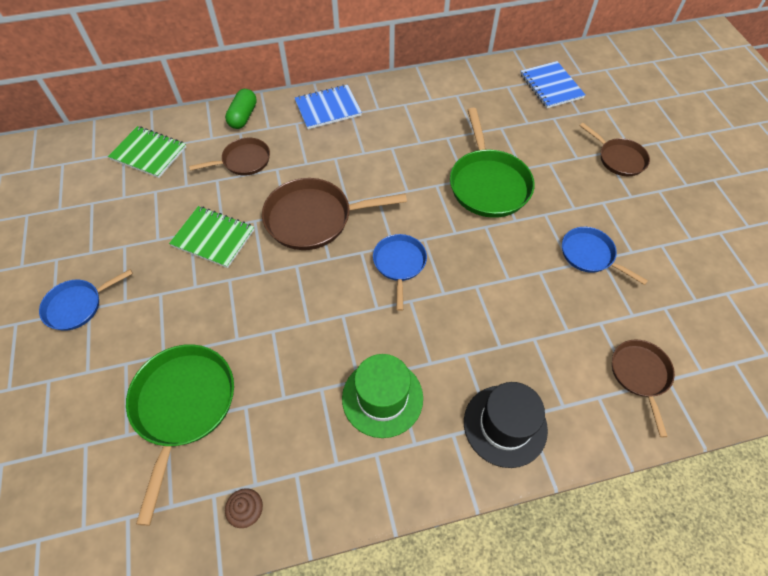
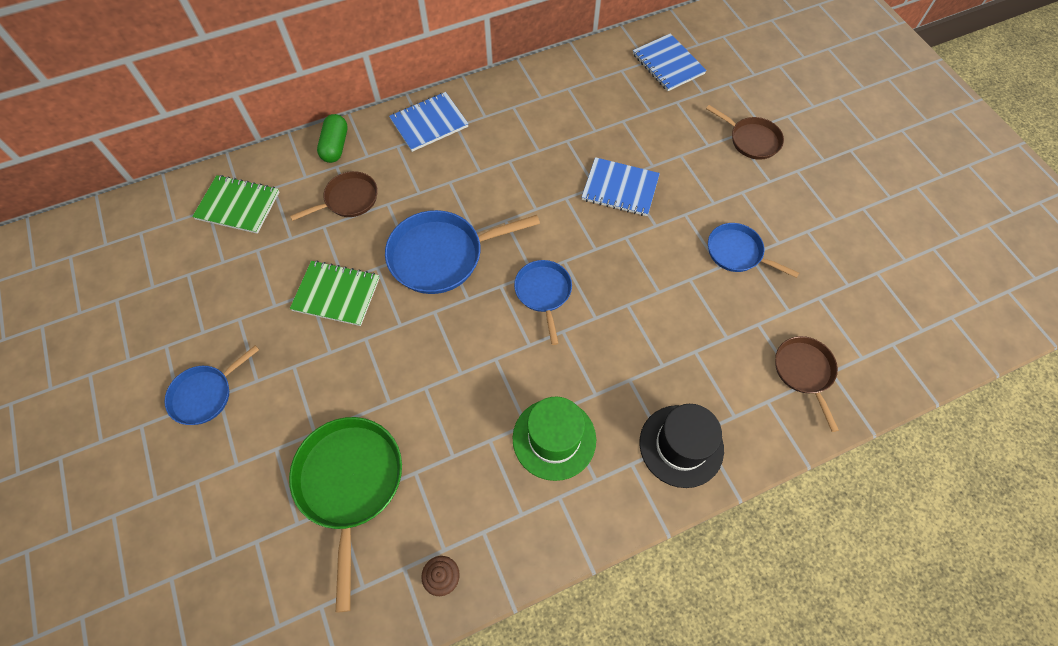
camera: 10 degrees left, 5 degrees up
brown pan [262,178,407,250] -> blue pan [385,210,540,294]
green pan [450,108,535,218] -> blue notebook [582,157,660,216]

